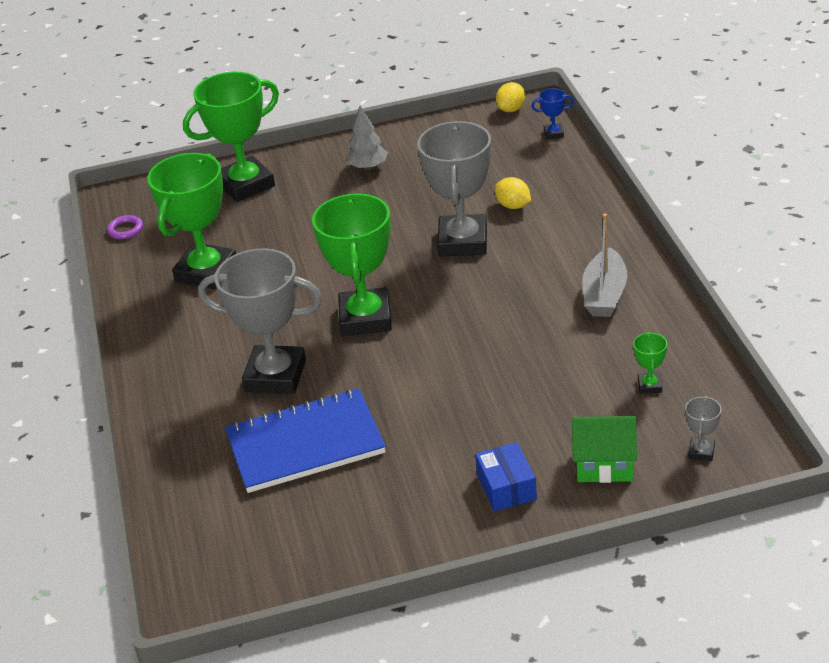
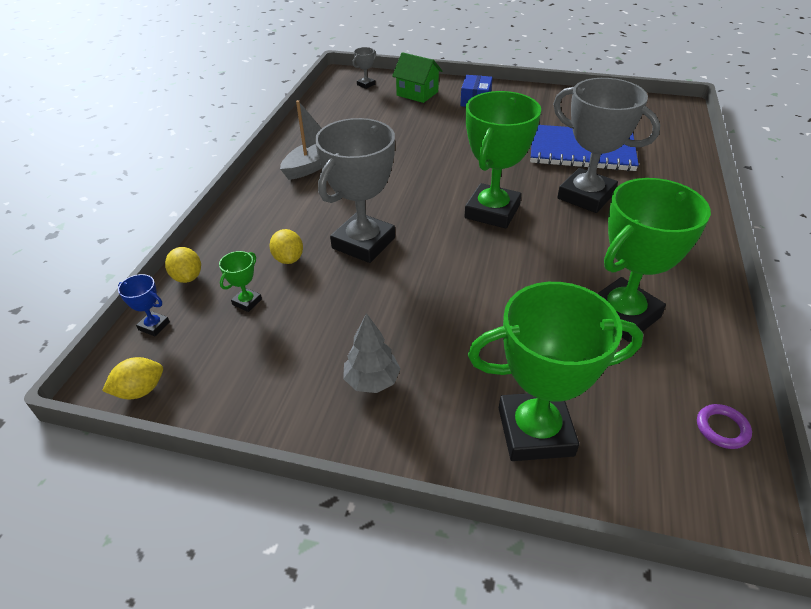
camera: 155 degrees left, 5 degrees up
green trophy [633,332,667,394] -> green trophy moved to [219,251,262,312]
none -> yellow lemon [165,247,201,283]

